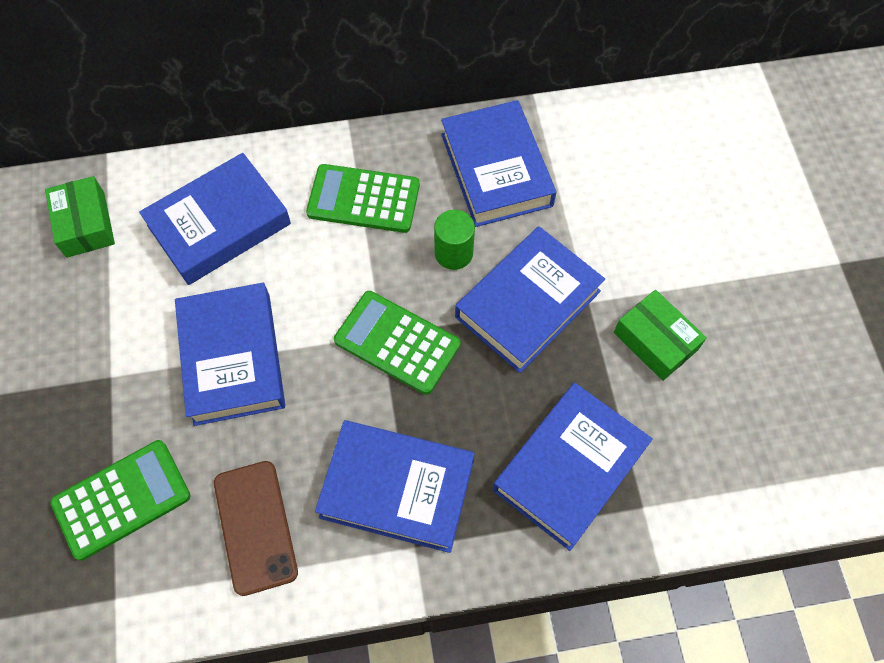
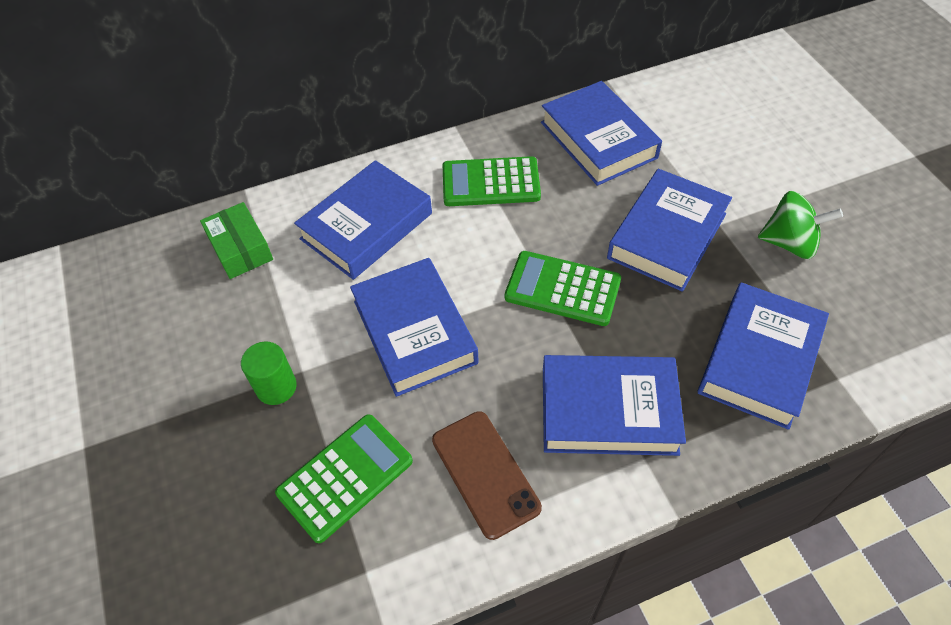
camera: 10 degrees left, 10 degrees down
green cylinder [434,210,475,270] -> green cylinder moved to [241,342,297,405]
green box [614,290,707,381] -> green spinning top [758,191,843,259]

